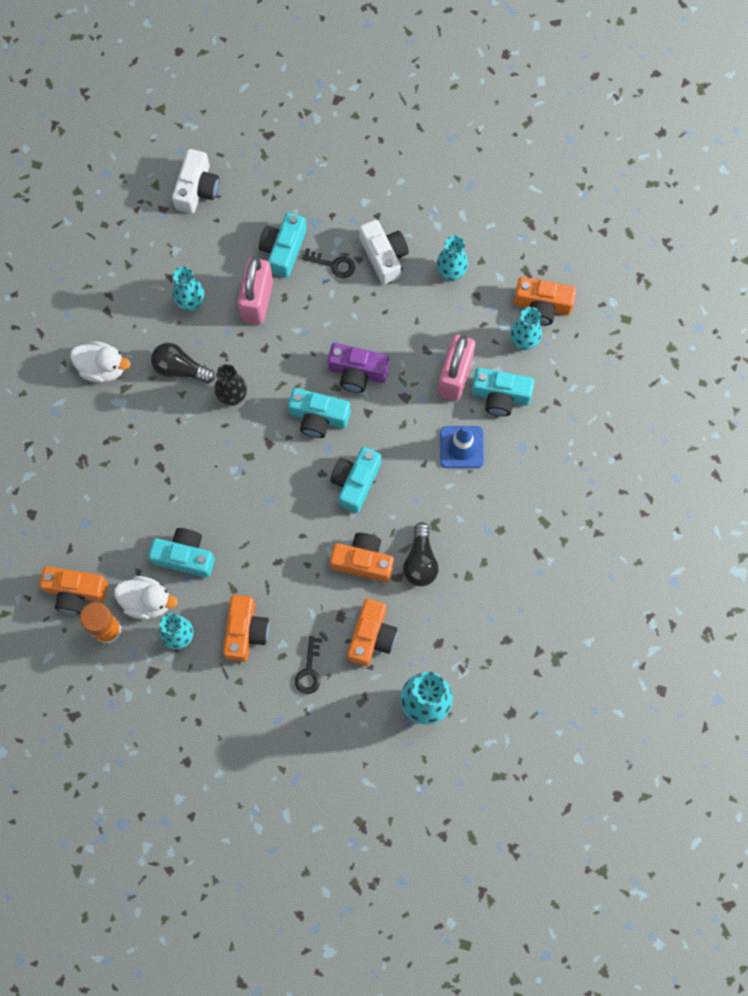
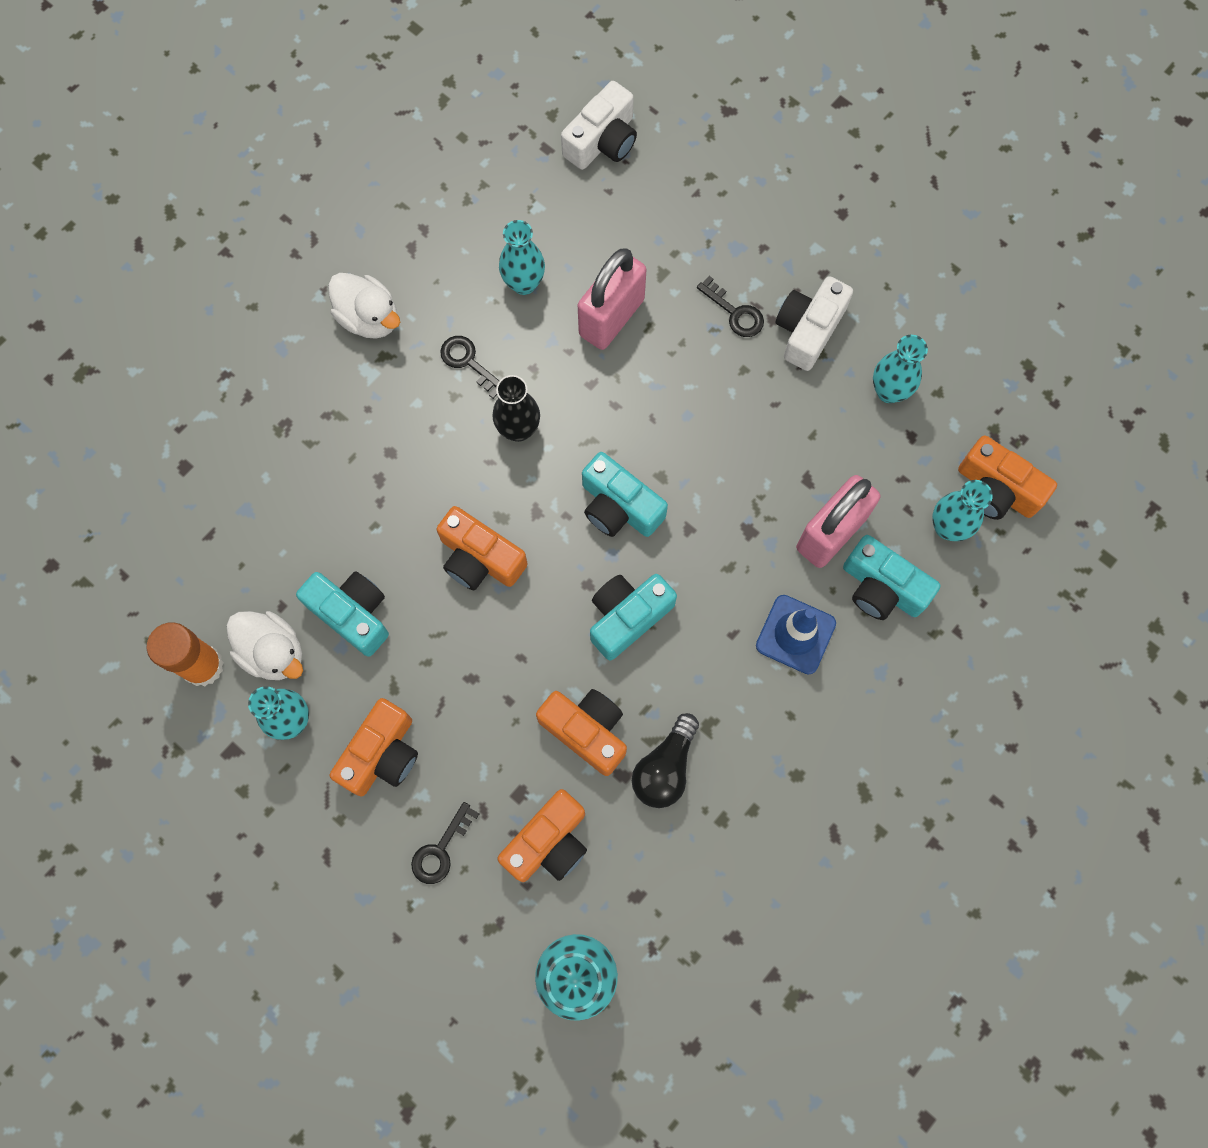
camera: 25 degrees right, 0 degrees up
orange camera [40,566,108,614] -> orange camera moved to [436,506,527,591]
black light bulb [151,343,215,383] -> black key [440,336,499,399]
turquoise camera [259,213,306,278] -> none
purple camera [328,343,389,393] -> none
white camera [359,220,409,284] -> white camera turned 150 degrees counterclockwise [776,276,853,371]

